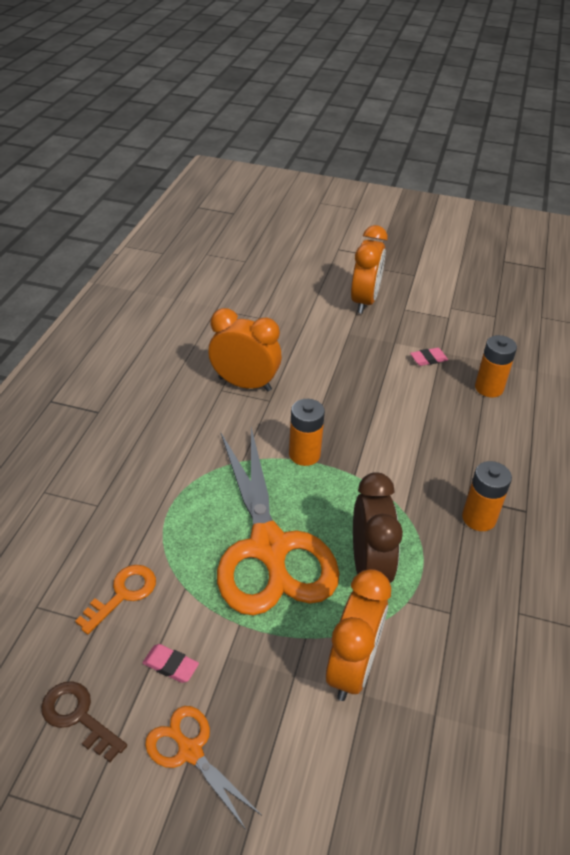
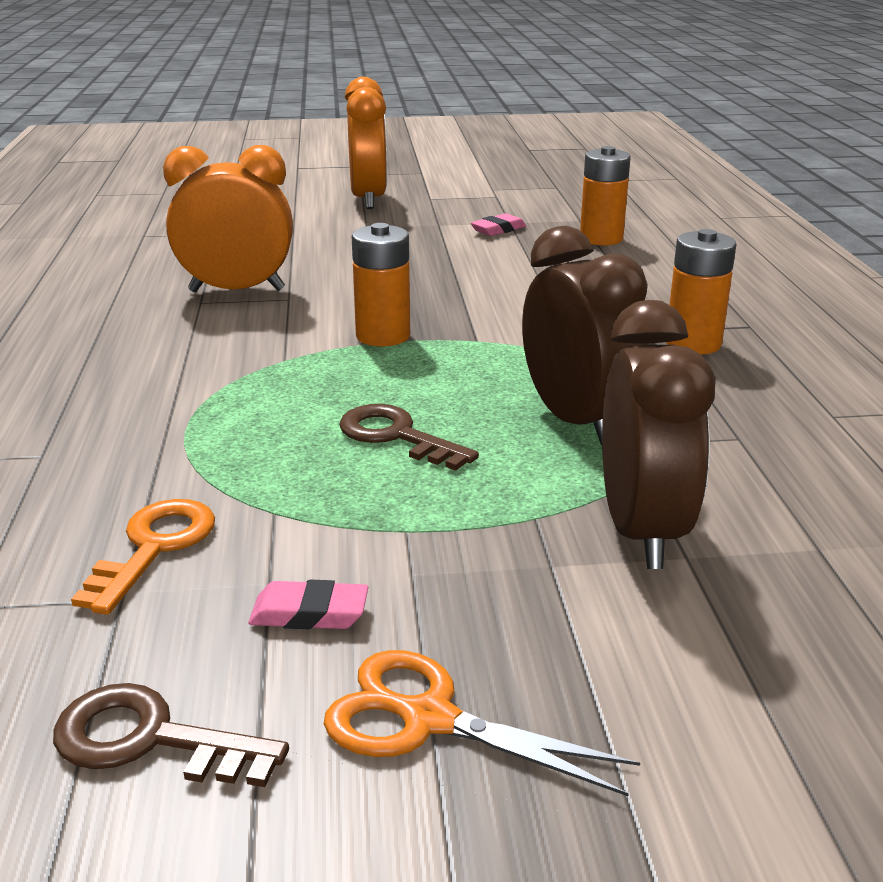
camera: 20 degrees left, 15 degrees down
orange scissors [217,428,340,615] -> brown key [339,404,479,471]
orange clock [326,569,391,701] -> brown clock [602,300,716,569]

